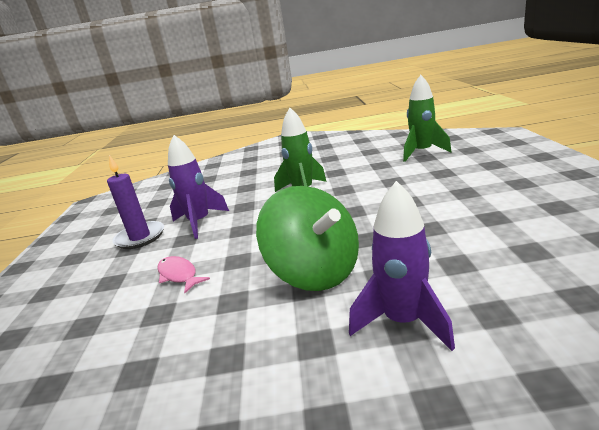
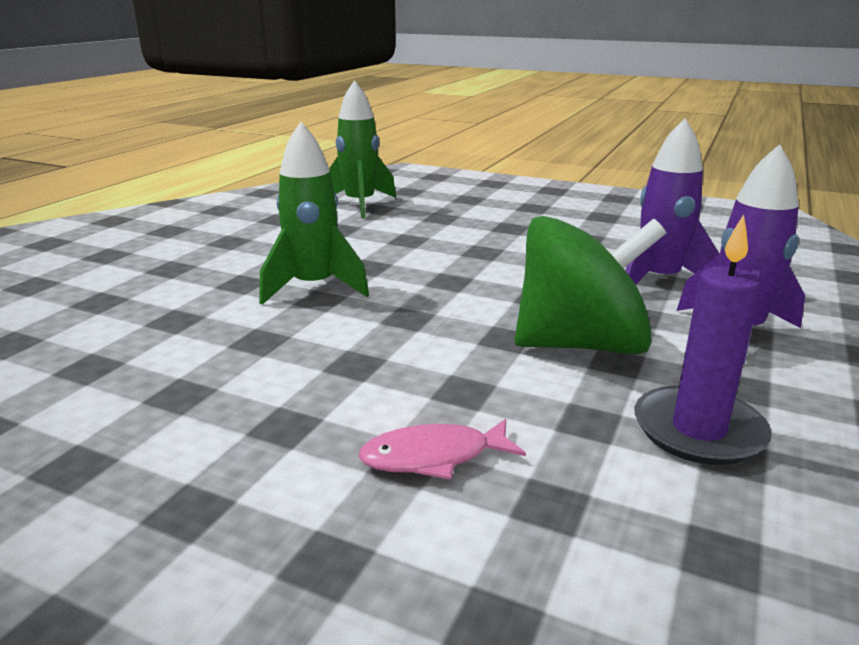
camera: 65 degrees left, 0 degrees up
purple candle [107,155,164,249] -> purple candle moved to [635,214,772,465]
purple rocket [168,135,229,239] -> purple rocket moved to [625,118,719,284]

